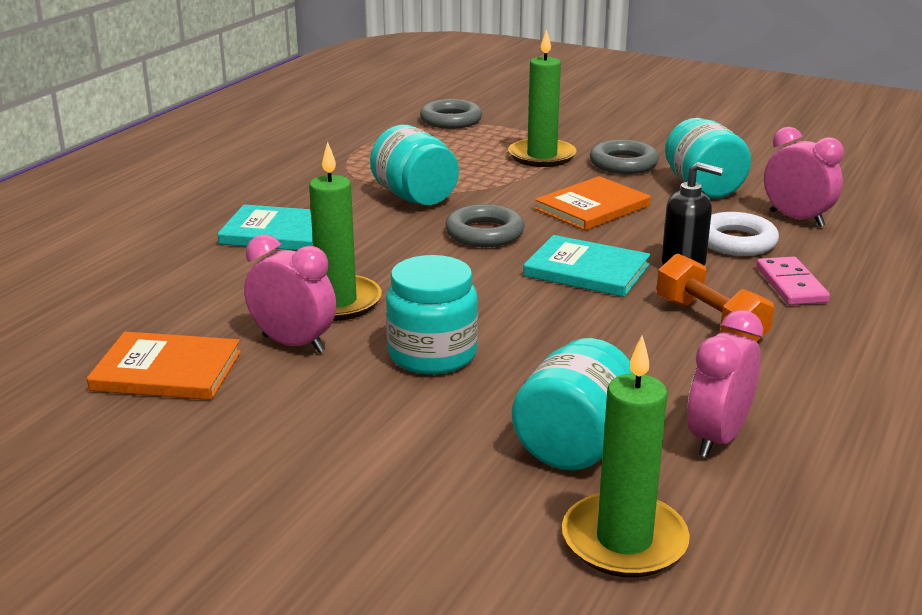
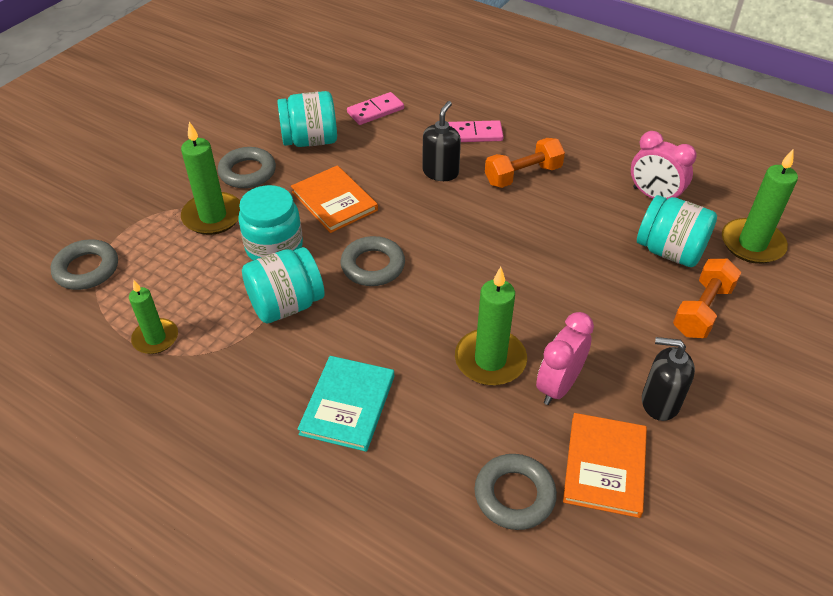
camera: 85 degrees left, 20 degrees up
turquoise jar [386,255,478,375] -> turquoise jar moved to [238,185,303,261]
turquoise book [523,235,651,297] -> none
white ring [708,212,779,256] -> none
pink clock [764,127,844,227] -> pink domino [347,92,404,125]
none -> green candle [129,280,178,354]
none -> grey ring [475,454,557,530]
none -> black soap dispenser [642,337,695,421]
none -> orange dumbbell [673,259,741,338]

